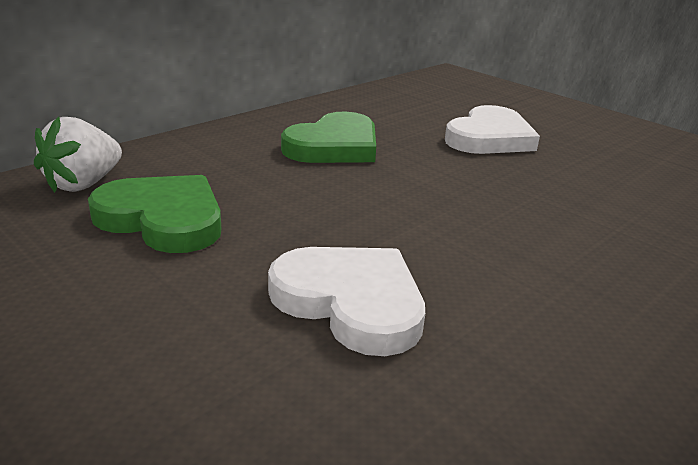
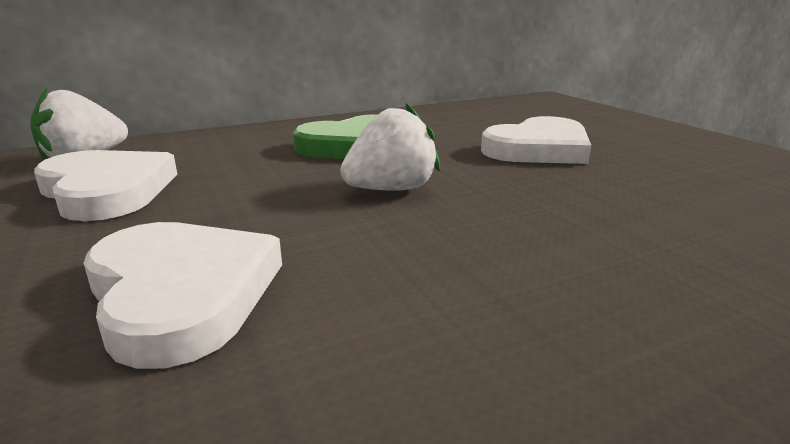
camera: 20 degrees right, 5 degrees down
green heart [88,175,221,253] -> white heart [34,150,177,221]
none -> white strawberry [340,103,440,191]

